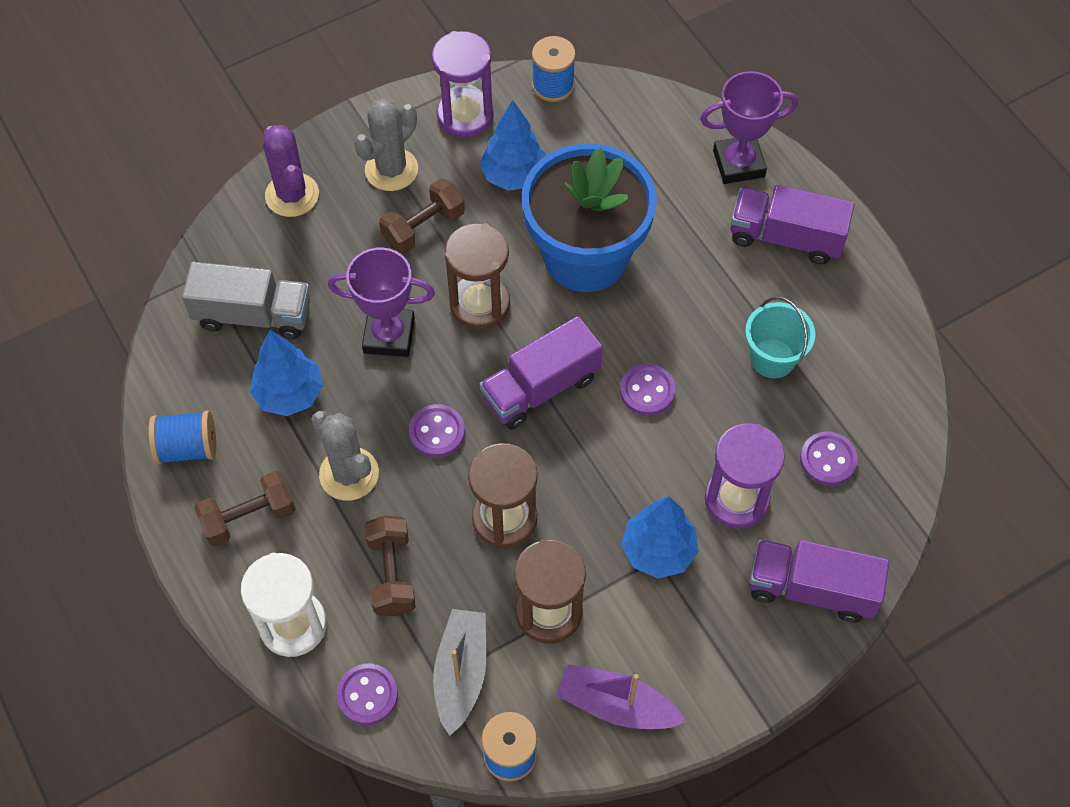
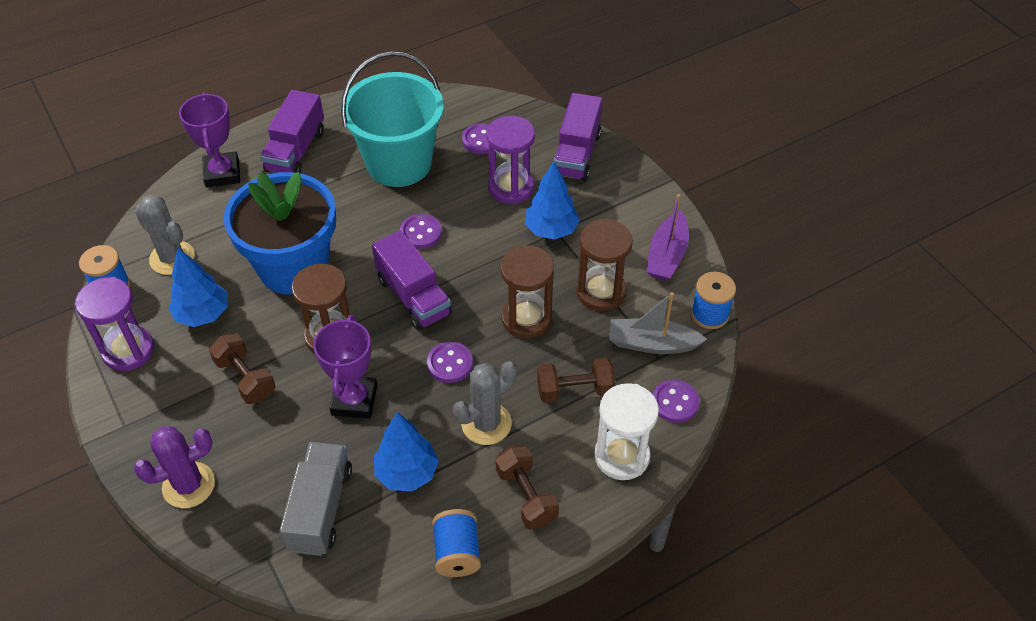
camera: 90 degrees left, 10 degrees down
grey cactus [354,98,418,191] -> grey cactus moved to [135,195,195,275]
turquoise bucket [745,296,815,378] -> turquoise bucket [341,51,444,187], size x1.97

